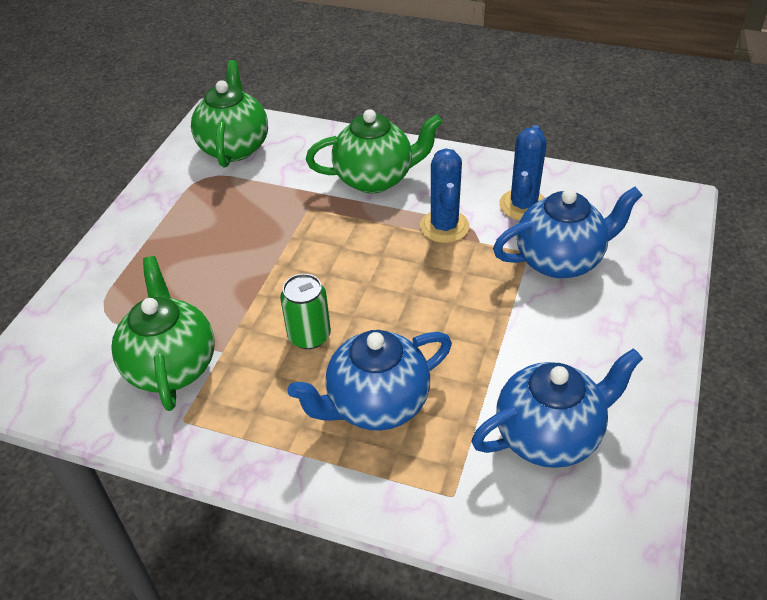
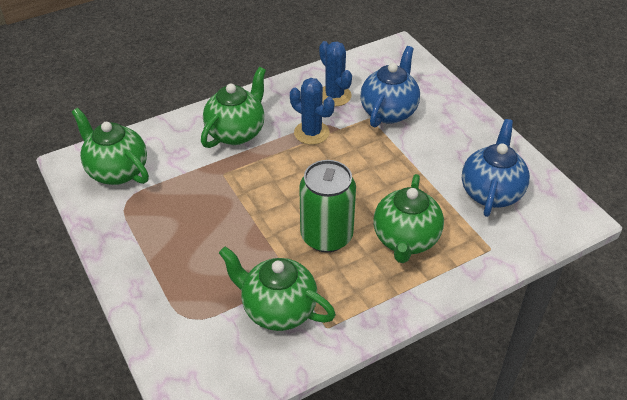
camera: 50 degrees left, 0 degrees up
green can [280,274,331,349] -> green can [299,160,356,252], size x1.67
blue teapot [288,330,452,430] -> green teapot [373,174,444,263]

